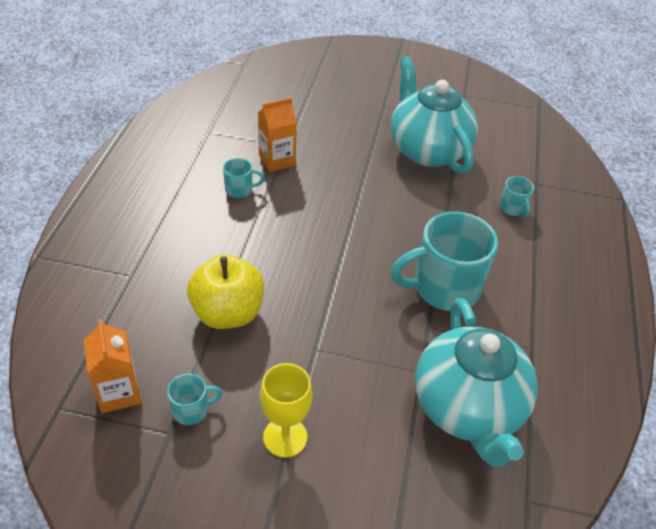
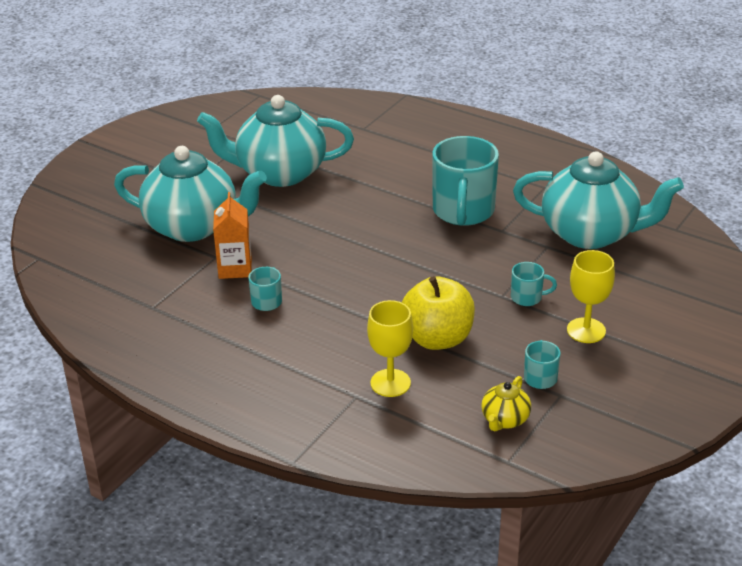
camera: 65 degrees left, 10 degrees down
orange carton [84,319,141,413] -> yellow teapot [481,376,531,432]
turquoise mug [499,176,534,217] -> turquoise mug moved to [511,262,557,306]
none -> turquoise teapot [114,146,267,242]
none -> yellow goblet [367,300,413,397]

